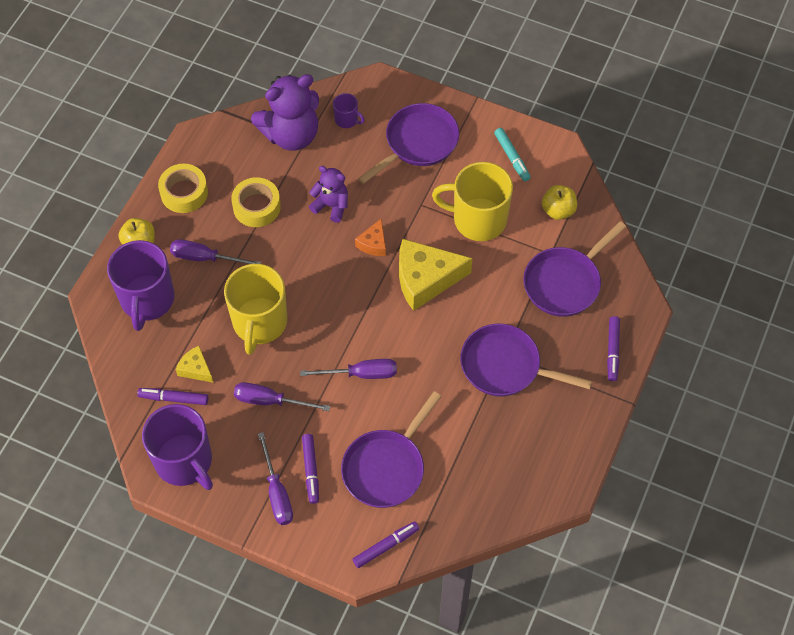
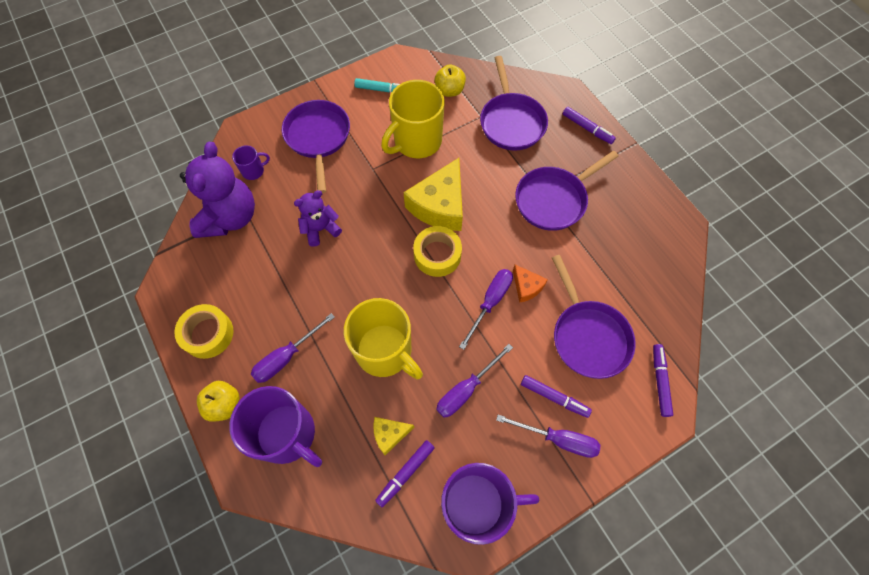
camera: 55 degrees left, 5 degrees up
yellow tape [231,177,281,227] -> yellow tape moved to [413,226,462,277]
orange cheese [355,219,386,256] -> orange cheese moved to [513,265,548,303]

